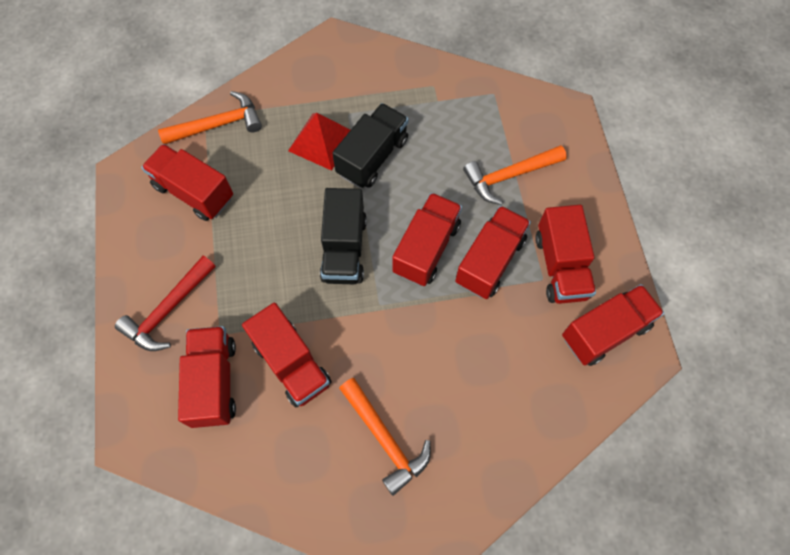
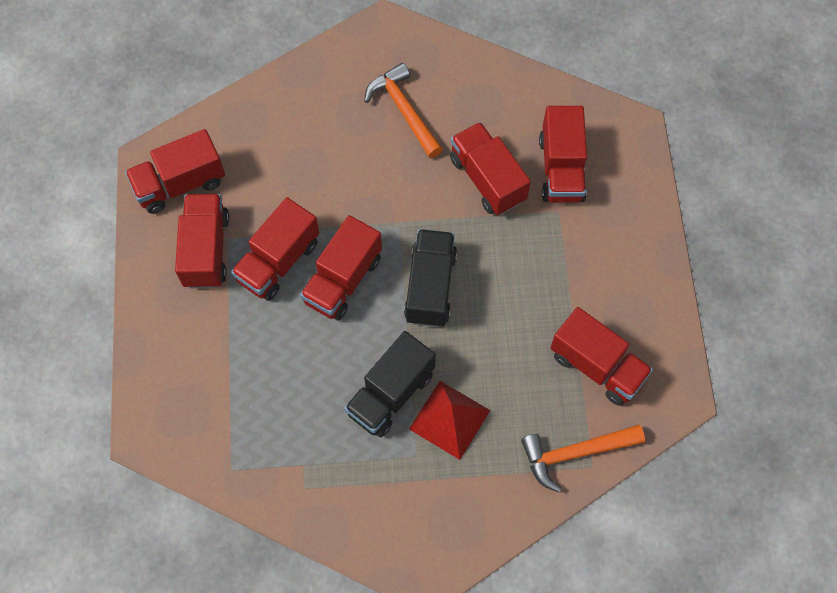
camera: 175 degrees left, 0 degrees up
red hammer [115,256,216,351] -> none
orange hammer [463,145,567,205] -> none

